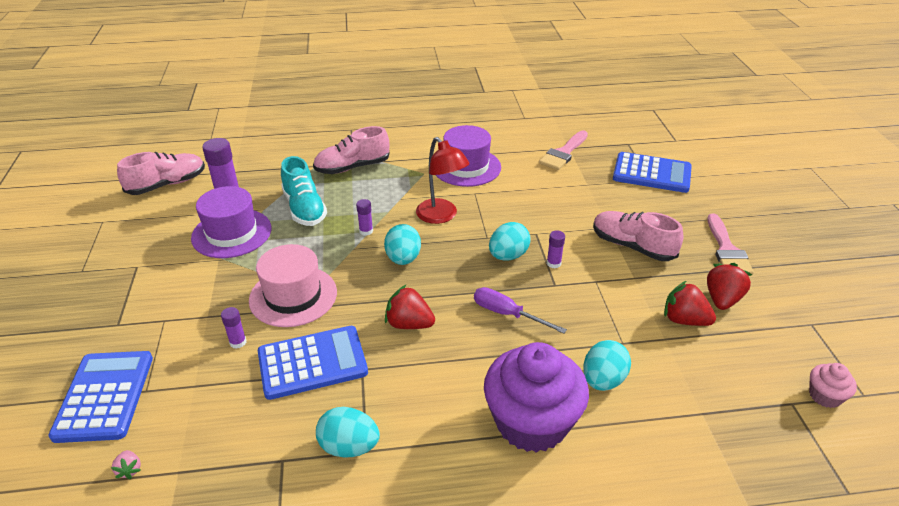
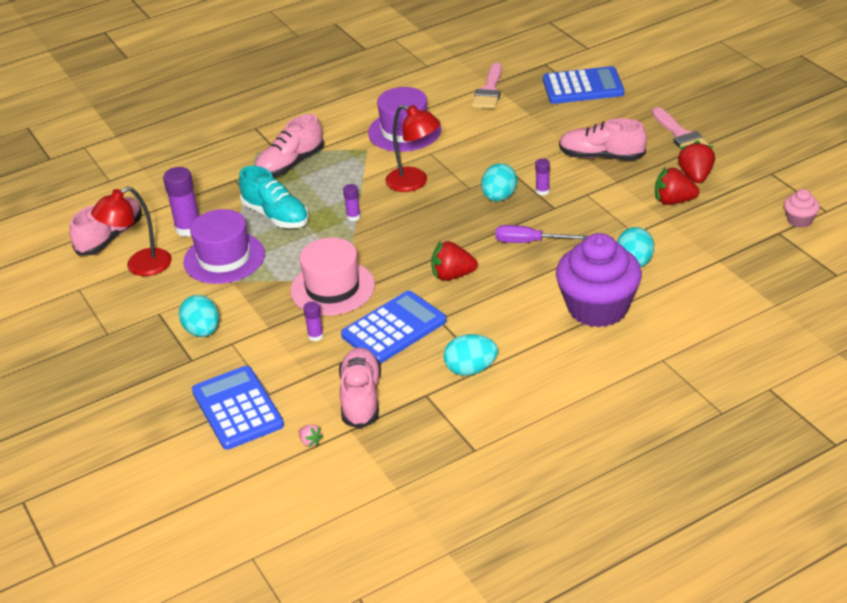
camera: 20 degrees left, 0 degrees up
turquoise egg [384,224,421,265] -> turquoise egg moved to [179,295,219,337]
none -> red lamp [91,187,172,276]
none -> pink shoe [339,347,381,429]

